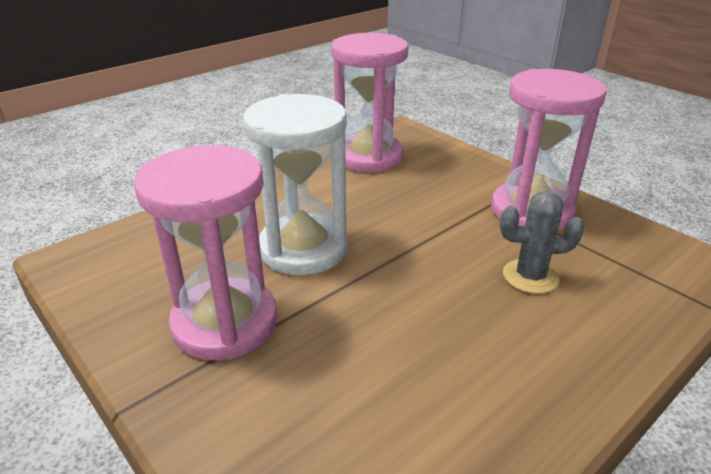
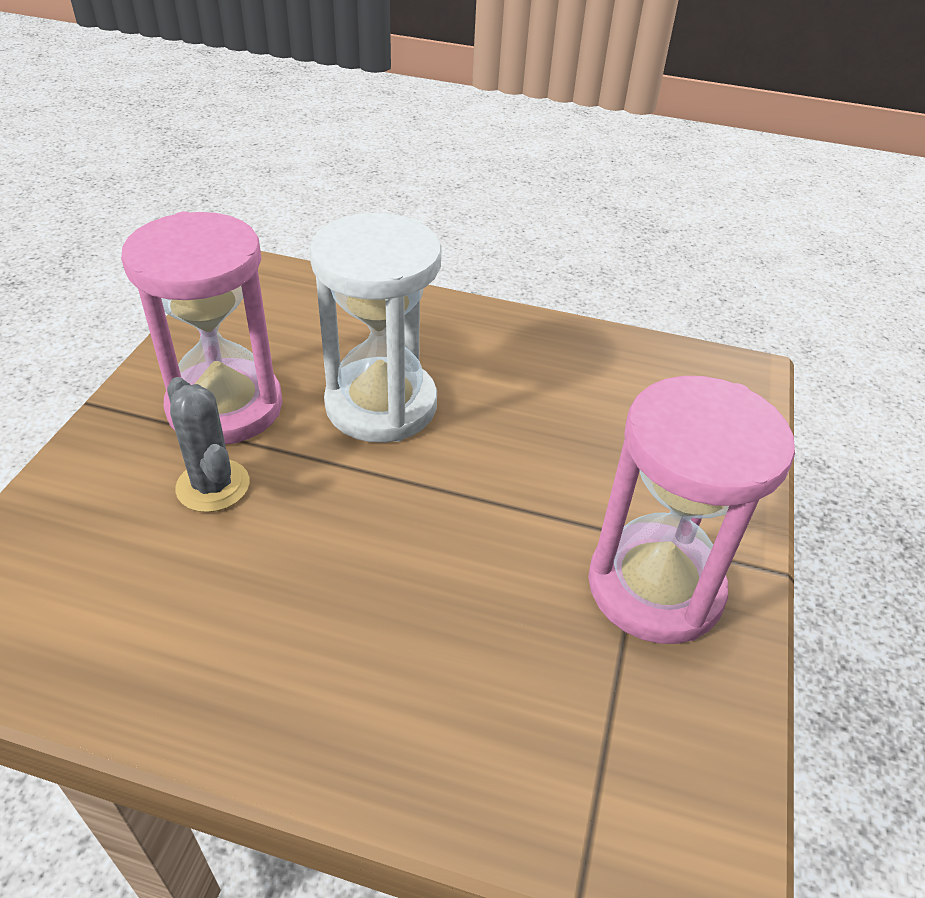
camera: 55 degrees right, 10 degrees up
pink hourglass [331,33,409,173] -> none
grey cactus [500,191,585,294] -> grey cactus moved to [167,377,250,512]

